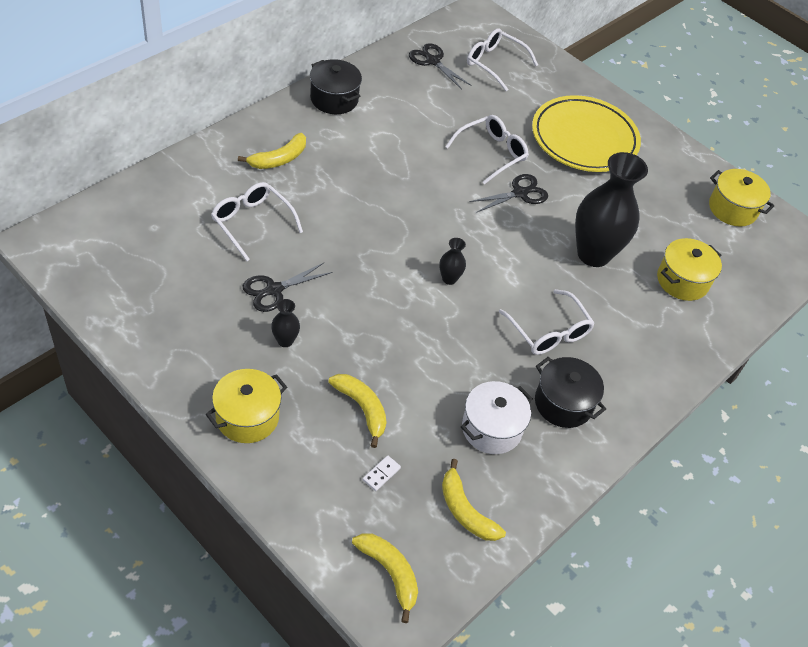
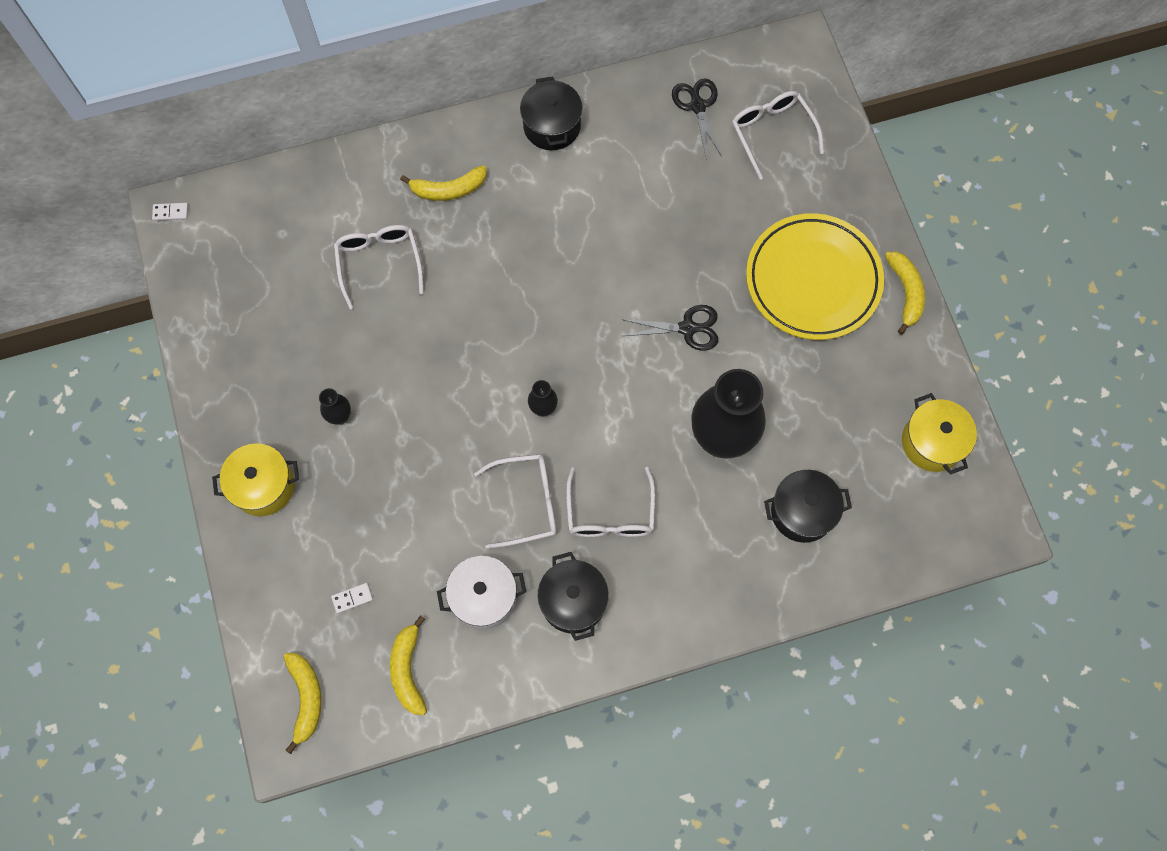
camera: 35 degrees right, 20 degrees up
black scissors [243,262,333,312] -> none
yellow banana [328,374,386,448] -> yellow banana moved to [885,251,925,335]
white glasses [445,115,529,184] -> white glasses moved to [474,454,556,549]
yellow pot [657,238,722,301] -> black pot [764,470,852,543]
none -> white domino [152,203,188,221]

